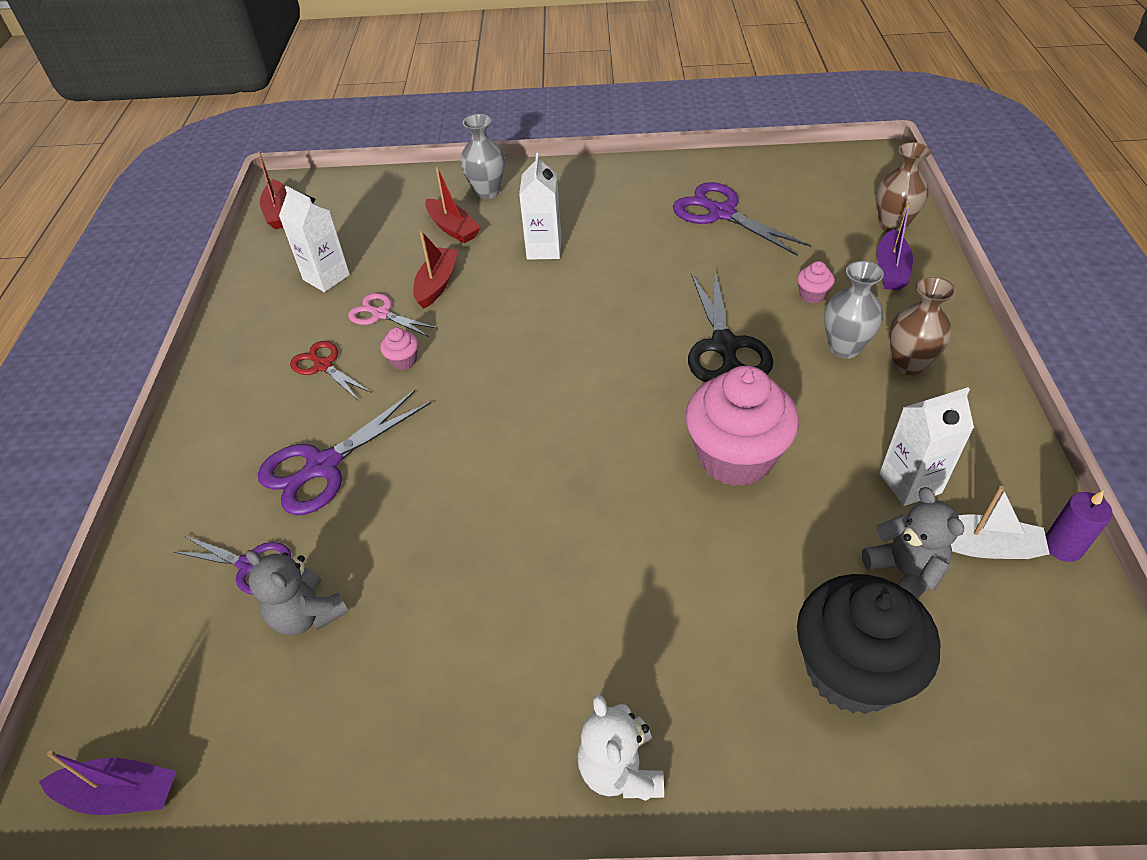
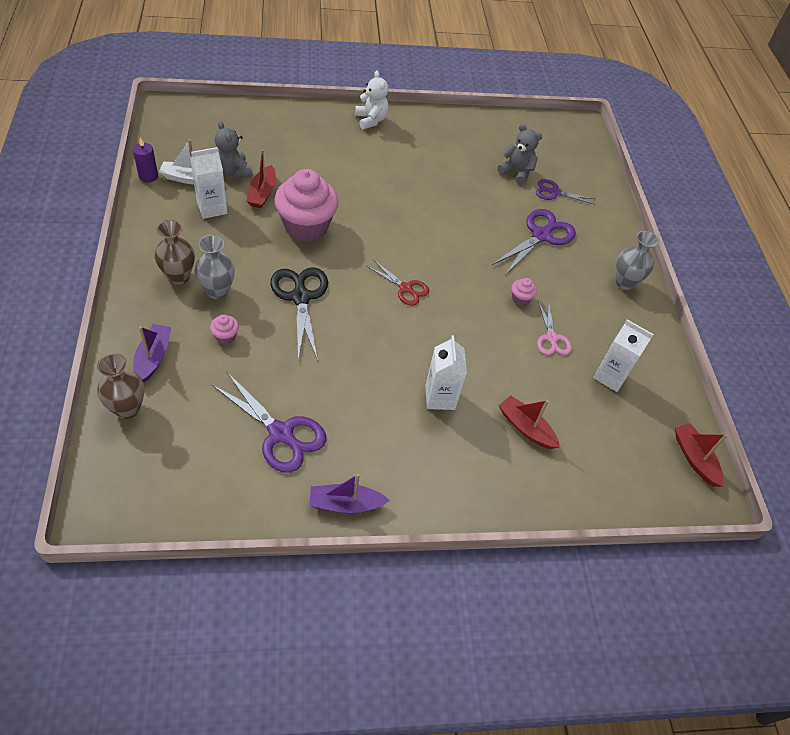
camera: 165 degrees right, 5 degrees up
purple boat [39,750,177,815] -> purple boat moved to [309,474,390,513]
red scissors [290,341,372,400] -> red scissors moved to [367,260,429,306]
pink scissors [348,293,438,337] -> pink scissors turned 60 degrees clockwise [537,300,572,355]
red boat [413,231,458,309] -> red boat moved to [246,149,276,208]
grey vase [460,114,505,199] -> grey vase moved to [616,231,660,290]
black cupcake [797,574,940,714] -> none

